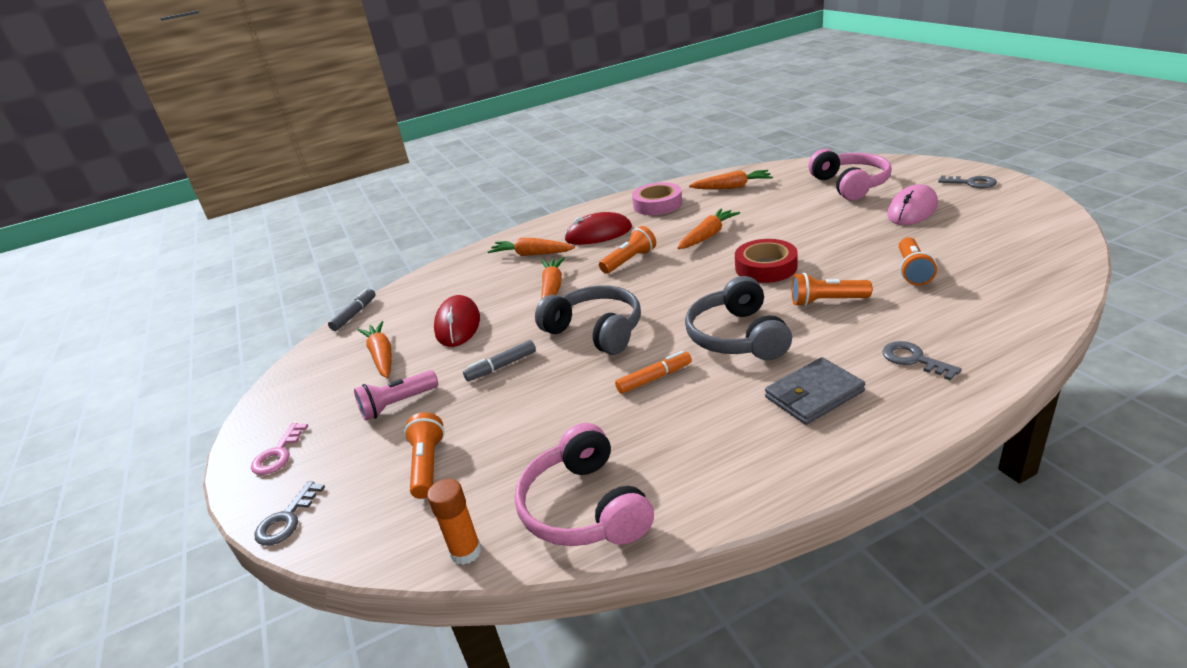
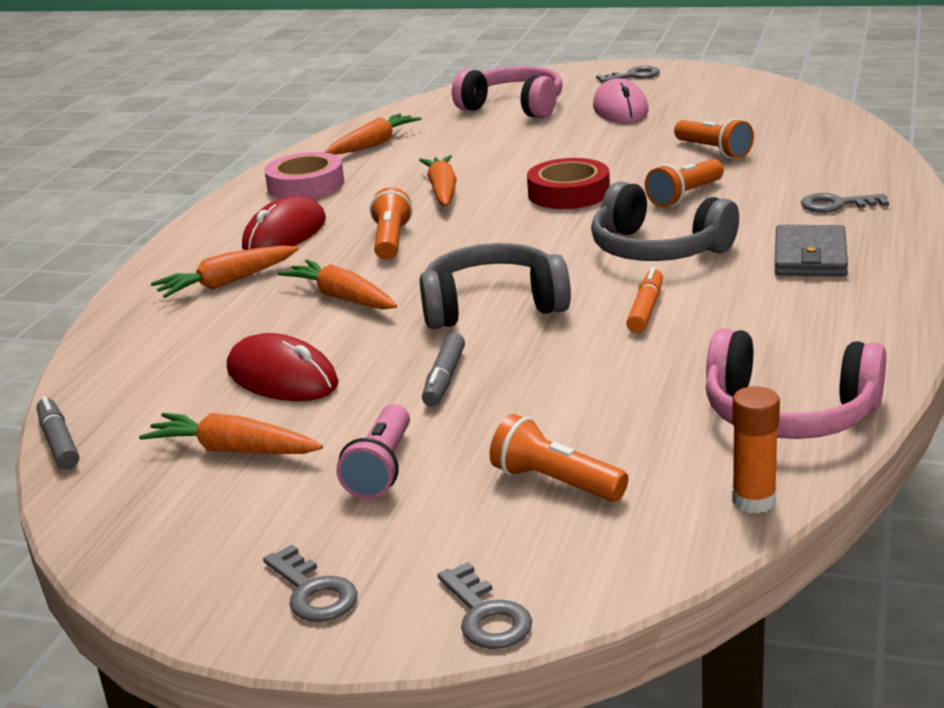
camera: 50 degrees left, 5 degrees down
pink key [251,423,308,475] -> grey key [263,545,358,622]

